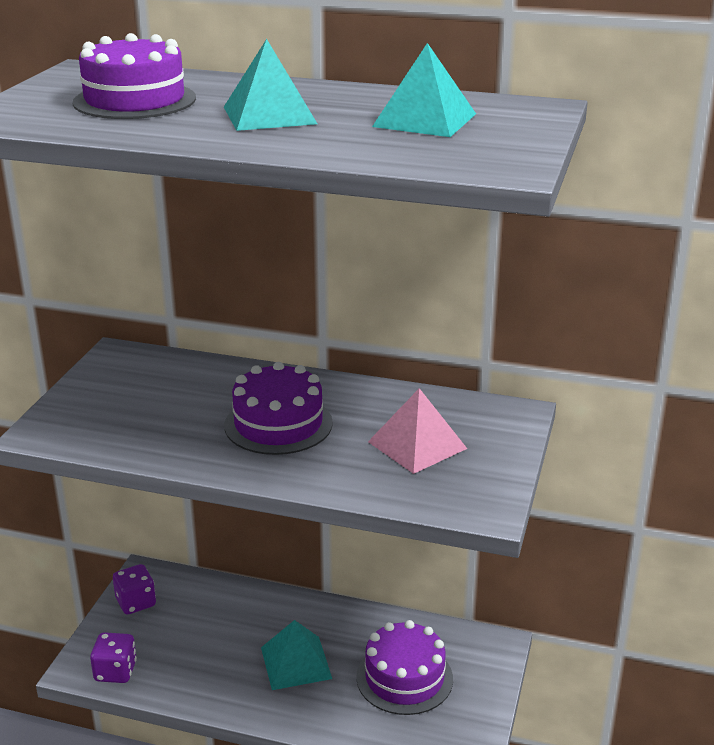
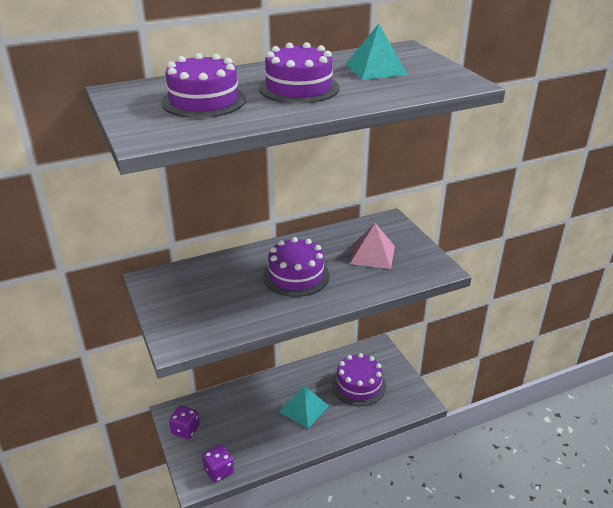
camera: 40 degrees left, 5 degrees up
turquoise pyramid [224,39,317,131] -> purple cake [259,42,339,104]

